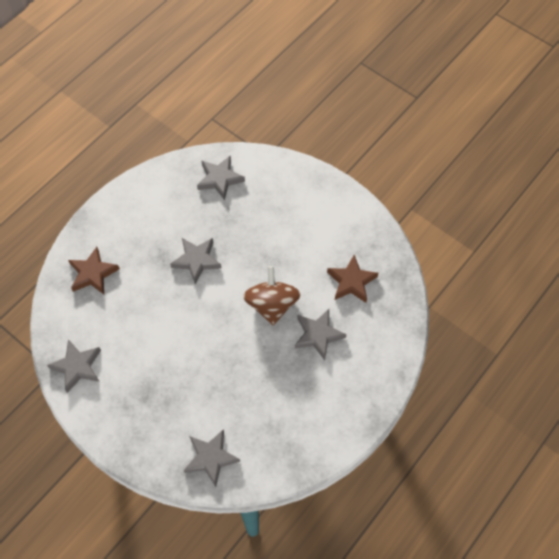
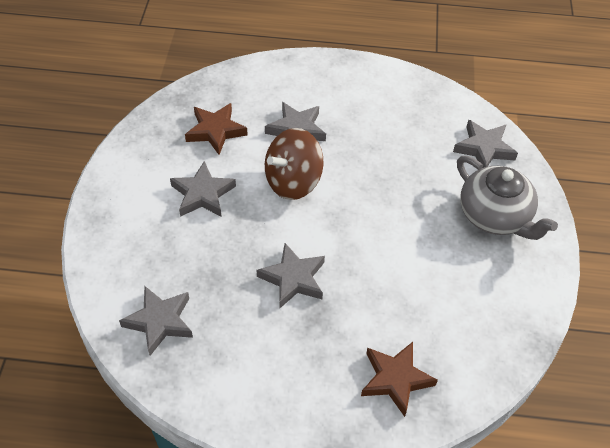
camera: 125 degrees left, 10 degrees down
grey star [47,339,101,393] -> grey star moved to [170,161,236,217]
none -> grey teapot [457,156,558,240]

